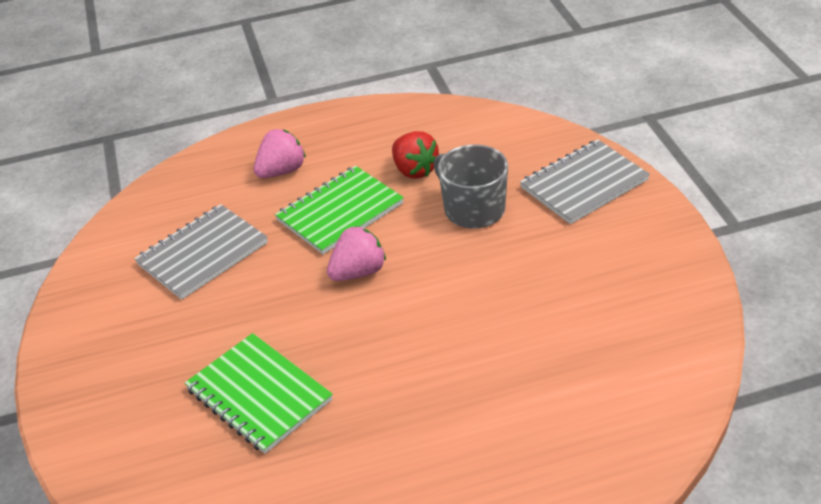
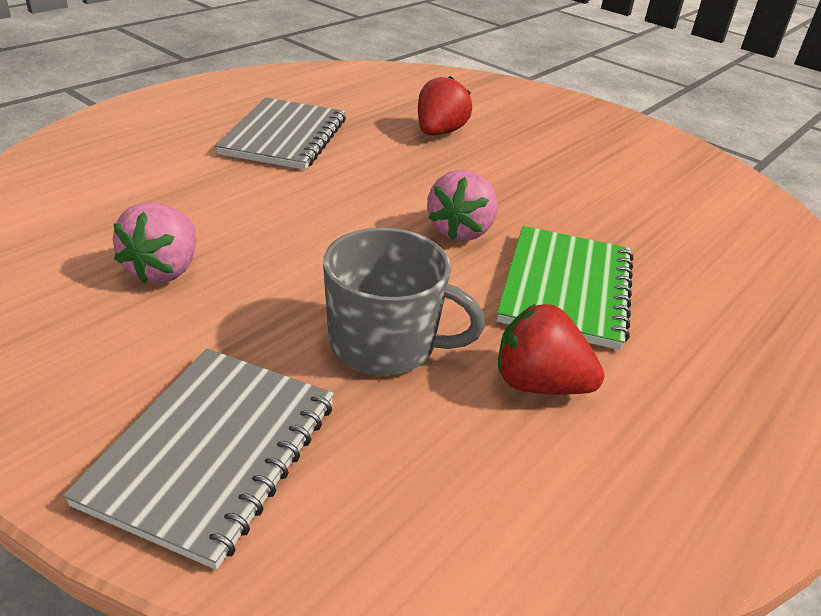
camera: 140 degrees right, 5 degrees down
grey notebook [134,204,268,300] -> grey notebook moved to [215,97,346,170]
green notebook [185,333,333,454] -> red strawberry [418,76,472,135]
pink strawberry [254,129,306,178] -> pink strawberry moved to [113,202,196,283]

